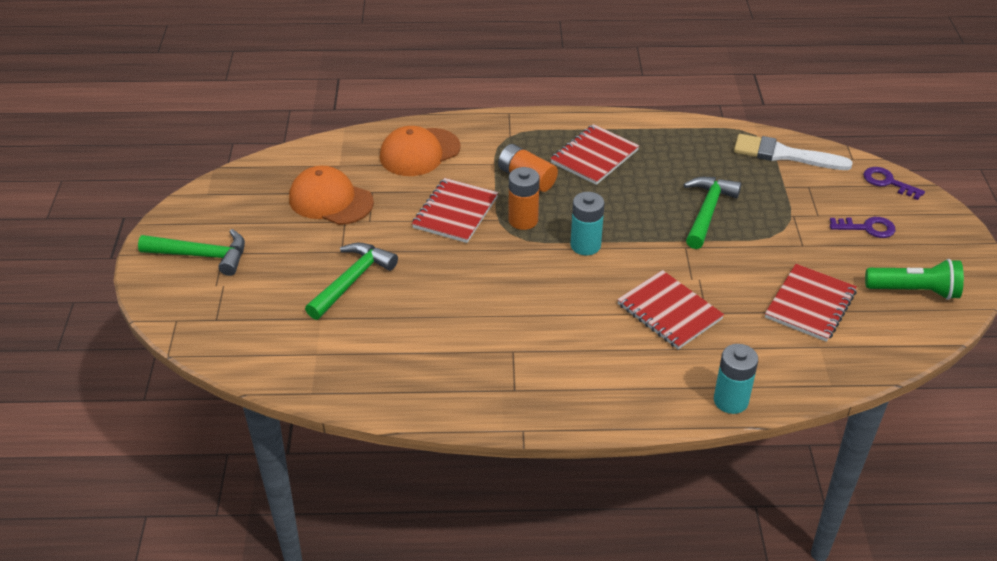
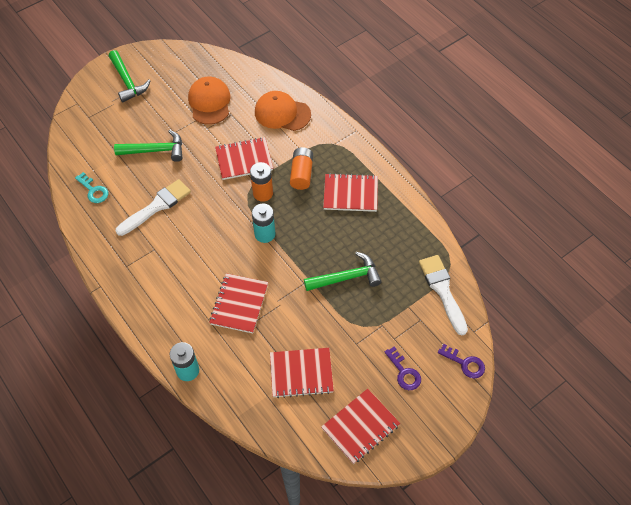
camera: 55 degrees right, 15 degrees up
purple key [863,167,925,200] -> purple key turned 120 degrees clockwise [438,344,485,378]
green flashlight [865,259,964,300] -> red notebook [321,389,400,464]
none -> turquoise key [75,172,108,203]
none -> white brush [116,179,191,236]

